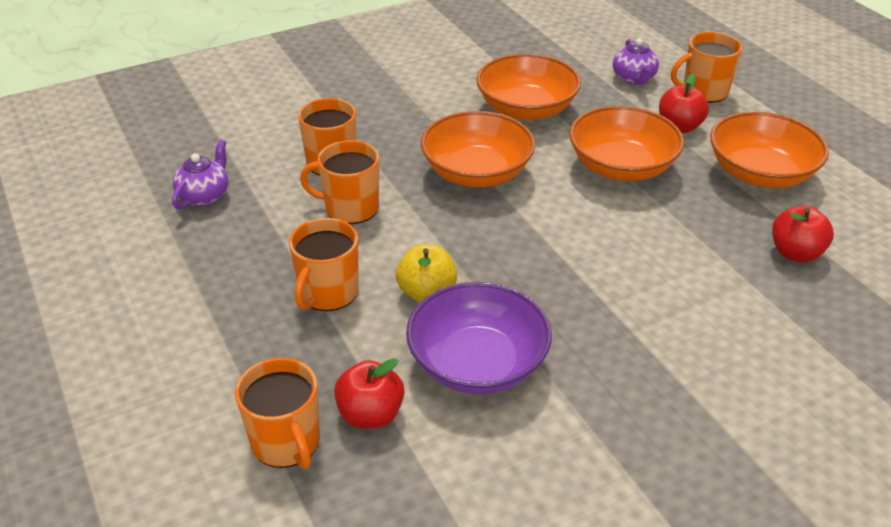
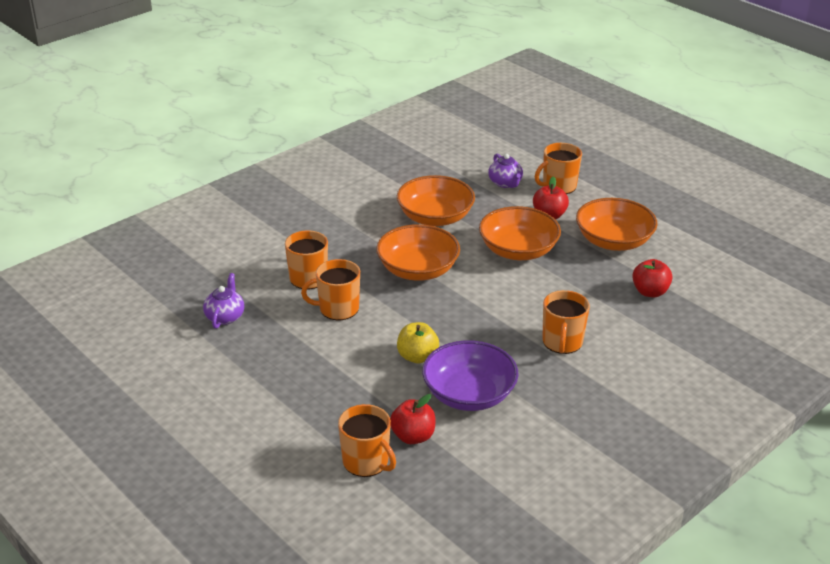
camera: 15 degrees left, 5 degrees down
orange mug [289,218,359,311] -> orange mug moved to [542,290,590,354]

